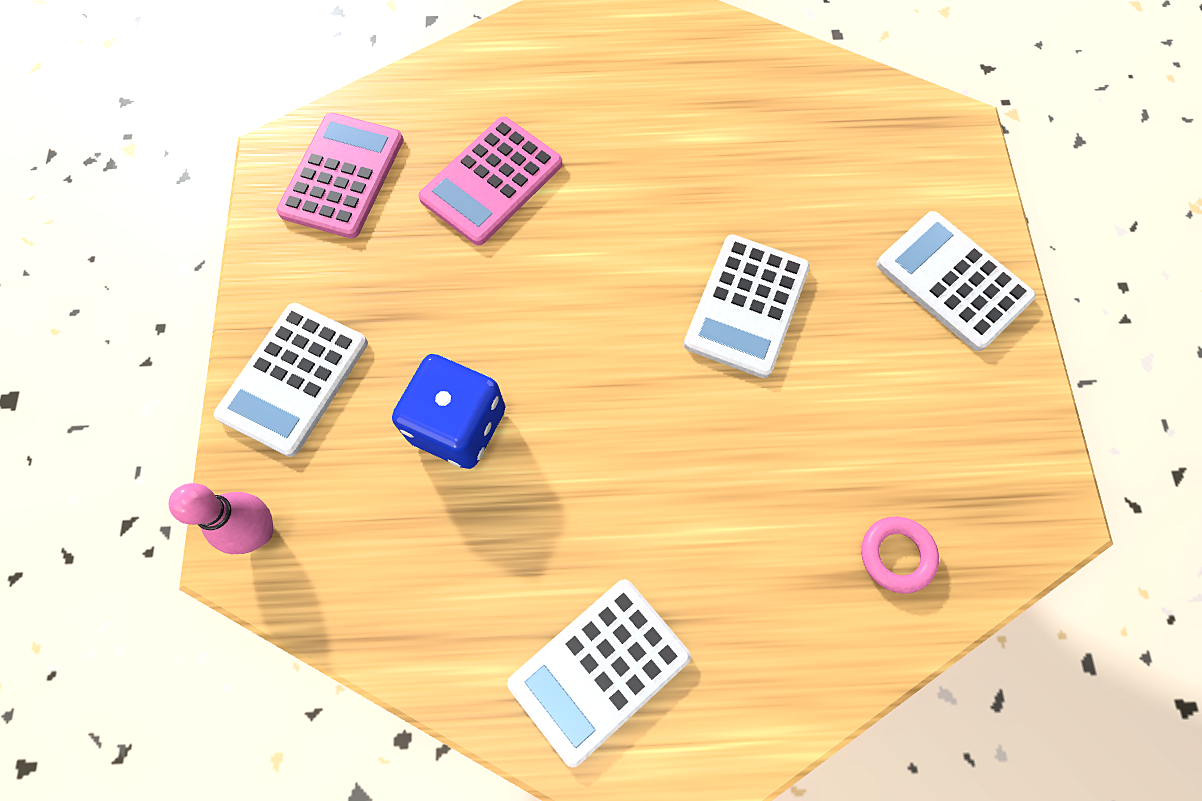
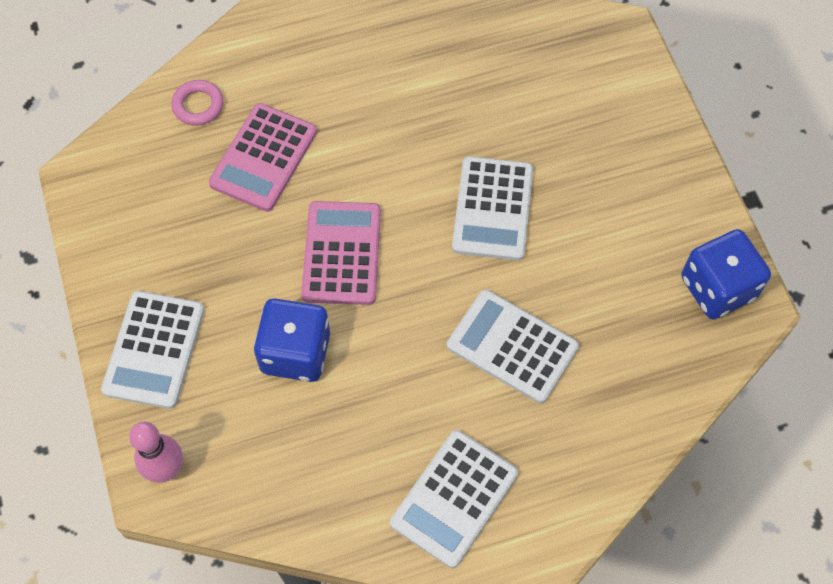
camera: 15 degrees left, 5 degrees down
pink calculator [276,113,403,239] -> pink calculator moved to [301,201,381,305]
pink ring [861,517,939,594] -> pink ring moved to [171,80,224,126]
white calculator [876,211,1036,351] -> white calculator moved to [447,290,579,403]
none -> blue dice [681,229,771,319]

